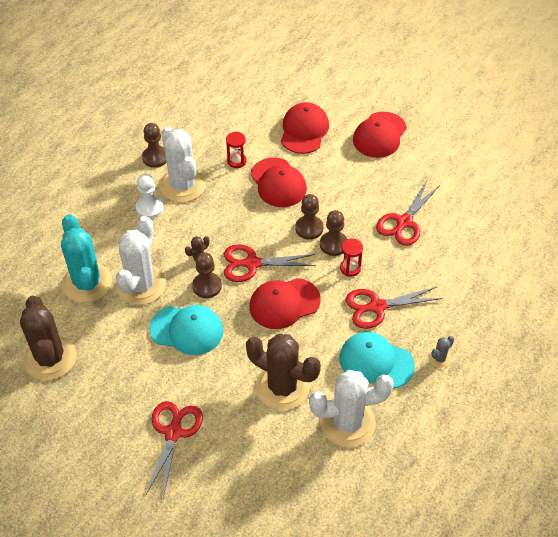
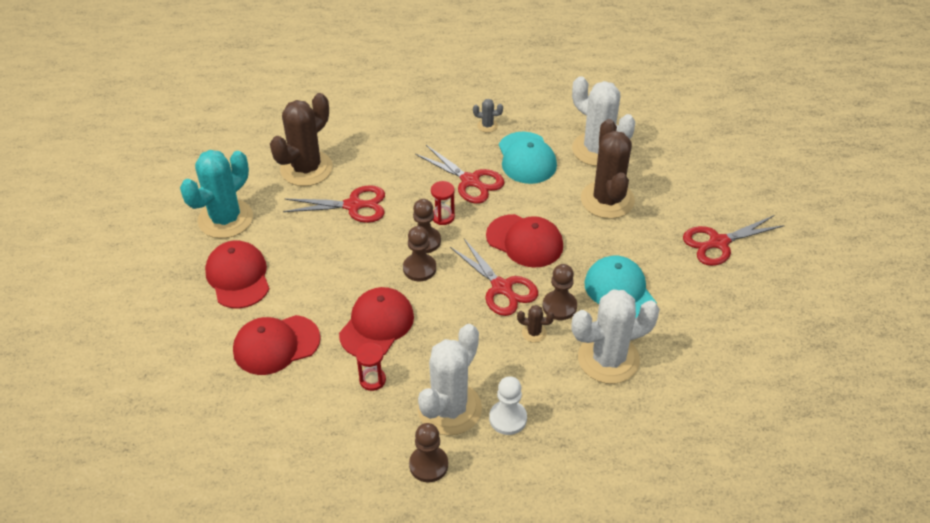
camera: 125 degrees left, 5 degrees down
brown cactus [20,296,77,381] -> brown cactus moved to [270,93,333,186]
turquoise cactus [61,214,112,303] -> turquoise cactus moved to [180,150,253,238]
red cap [353,112,407,158] -> red cap turned 105 degrees counterclockwise [205,240,269,309]

